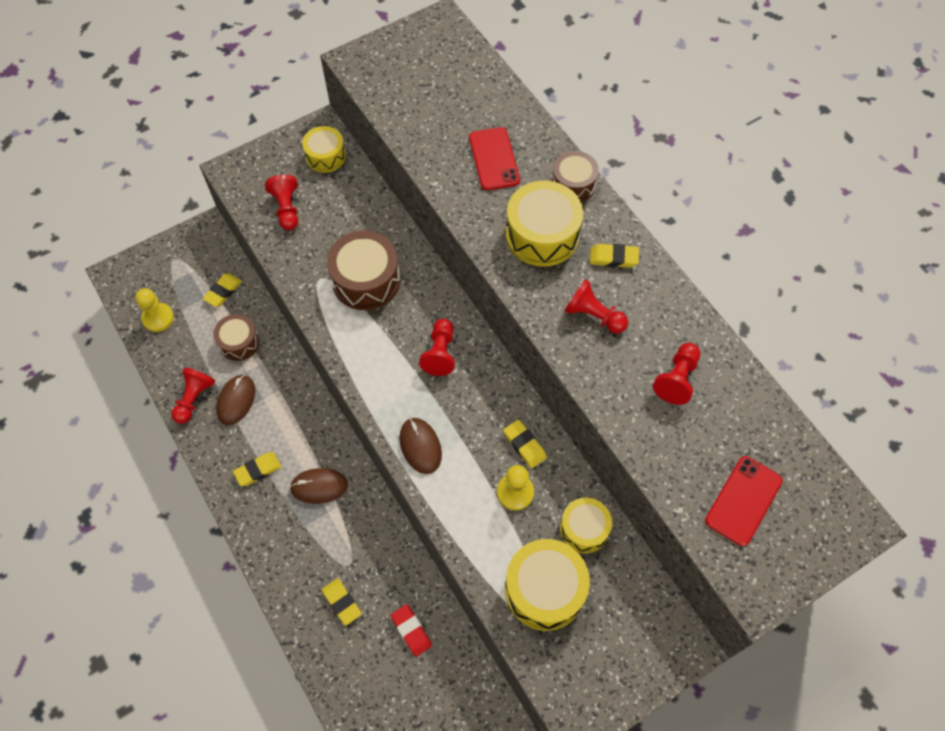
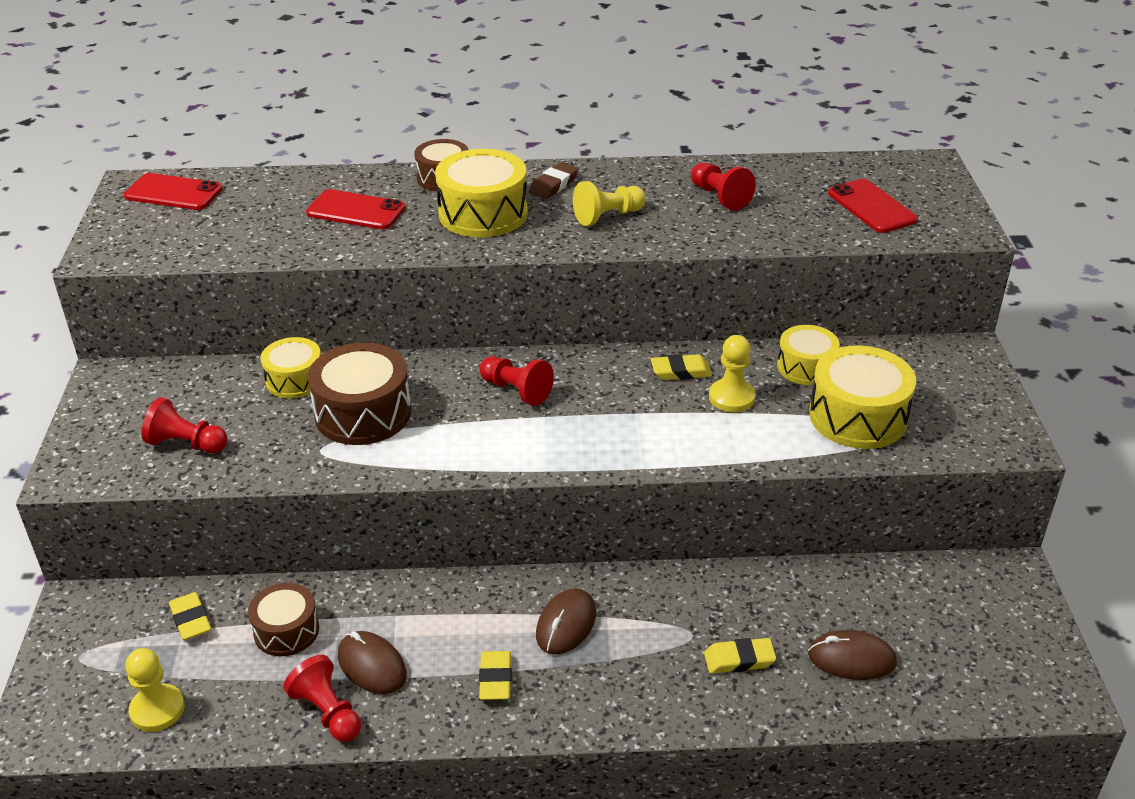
camera: 60 degrees left, 25 degrees down
yellow drum [302,126,346,173] -> yellow drum moved to [260,337,321,399]
red eraser [391,604,432,657] -> none
brown mouse [399,418,442,474] -> brown mouse moved to [808,630,897,680]
red pawn [565,279,628,333] -> yellow pawn [573,181,646,226]
yellow eraser [590,244,639,268] -> brown eraser [529,162,578,199]
none -> red phone [124,173,222,210]

